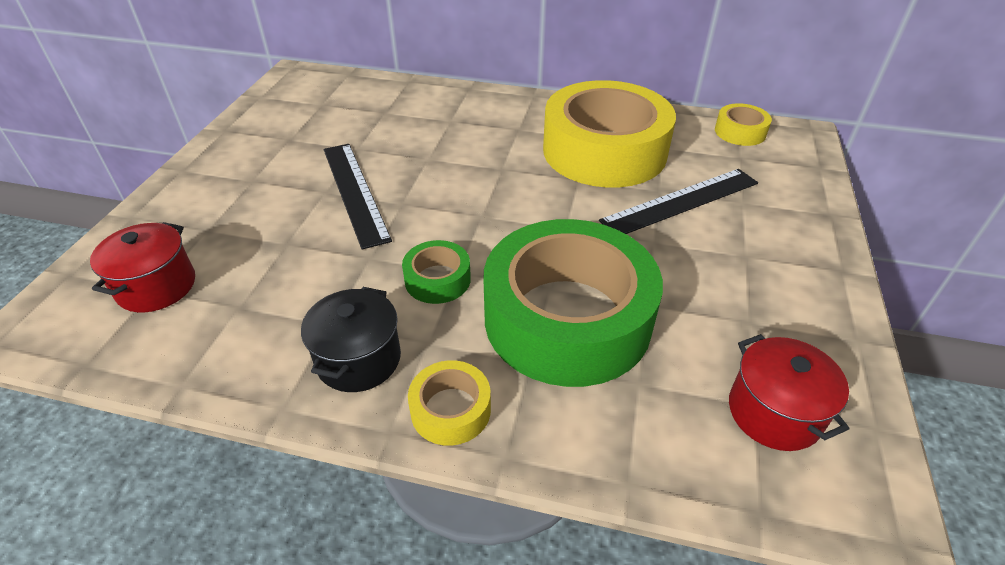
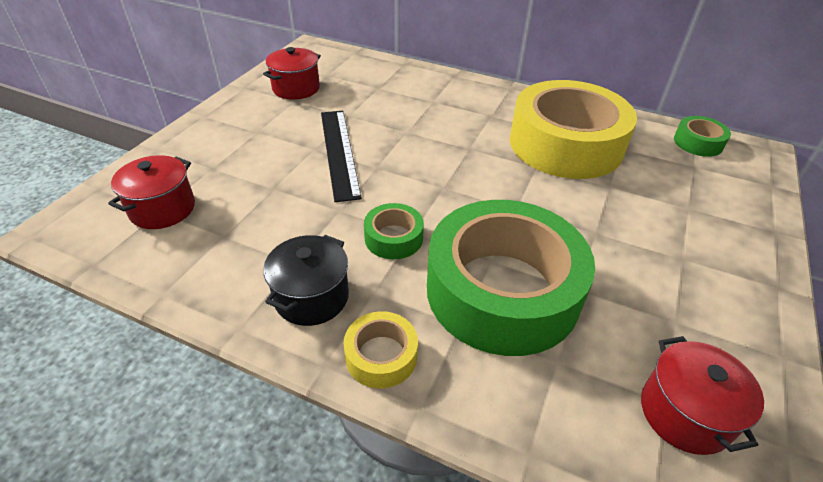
camera: 10 degrees right, 0 degrees up
black ruler [599,169,758,234] -> none
yellow tape [715,103,772,146] -> green tape [674,116,731,157]
none -> red pot [263,47,321,100]

